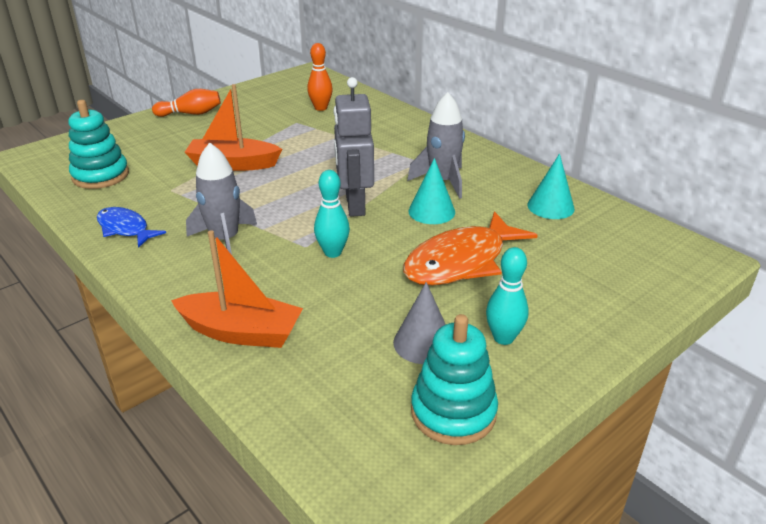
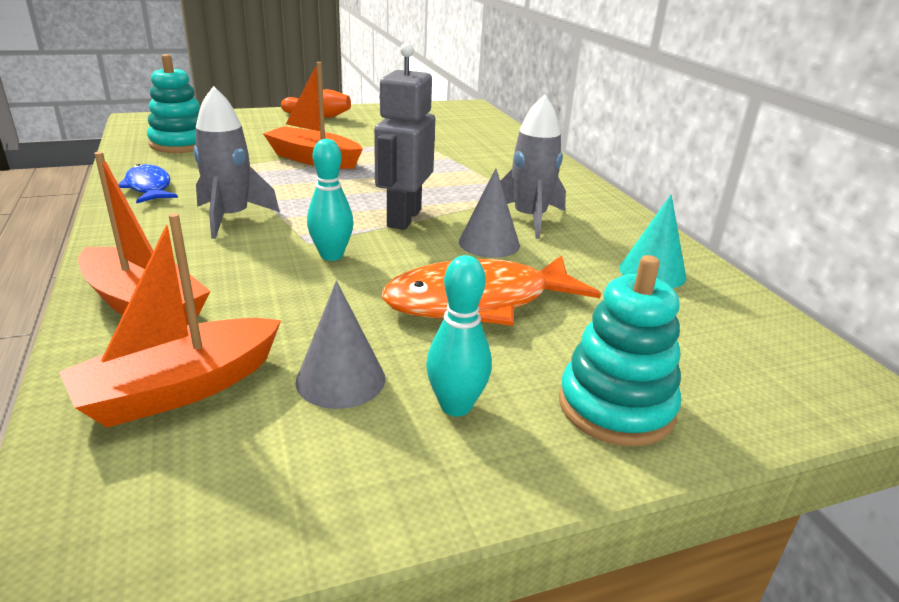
camera: 20 degrees right, 5 degrees down
orange bowling pin [307,43,333,111] -> none
turquoise cone [409,158,455,224] -> grey cone [459,168,520,258]
turquoise stacking toy [411,314,498,445] -> turquoise stacking toy moved to [559,255,681,446]
none -> orange boat [59,213,281,428]

